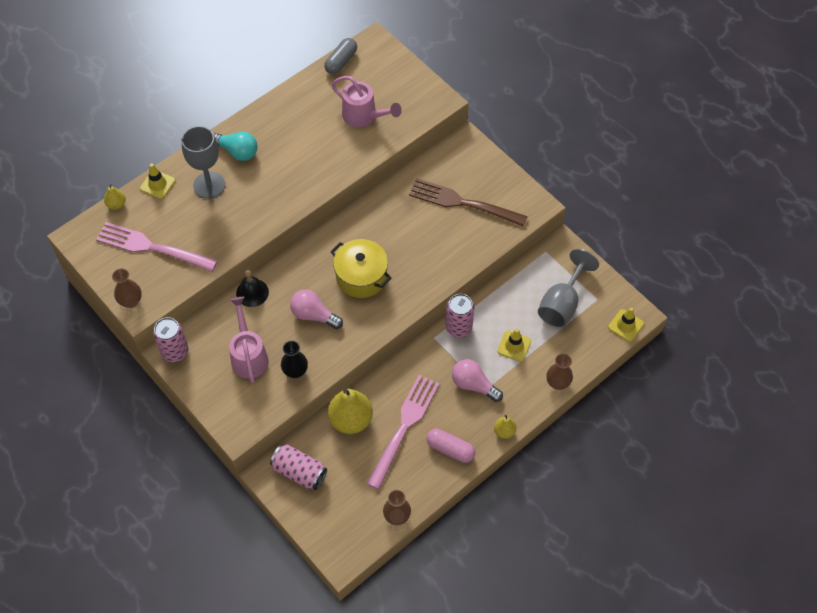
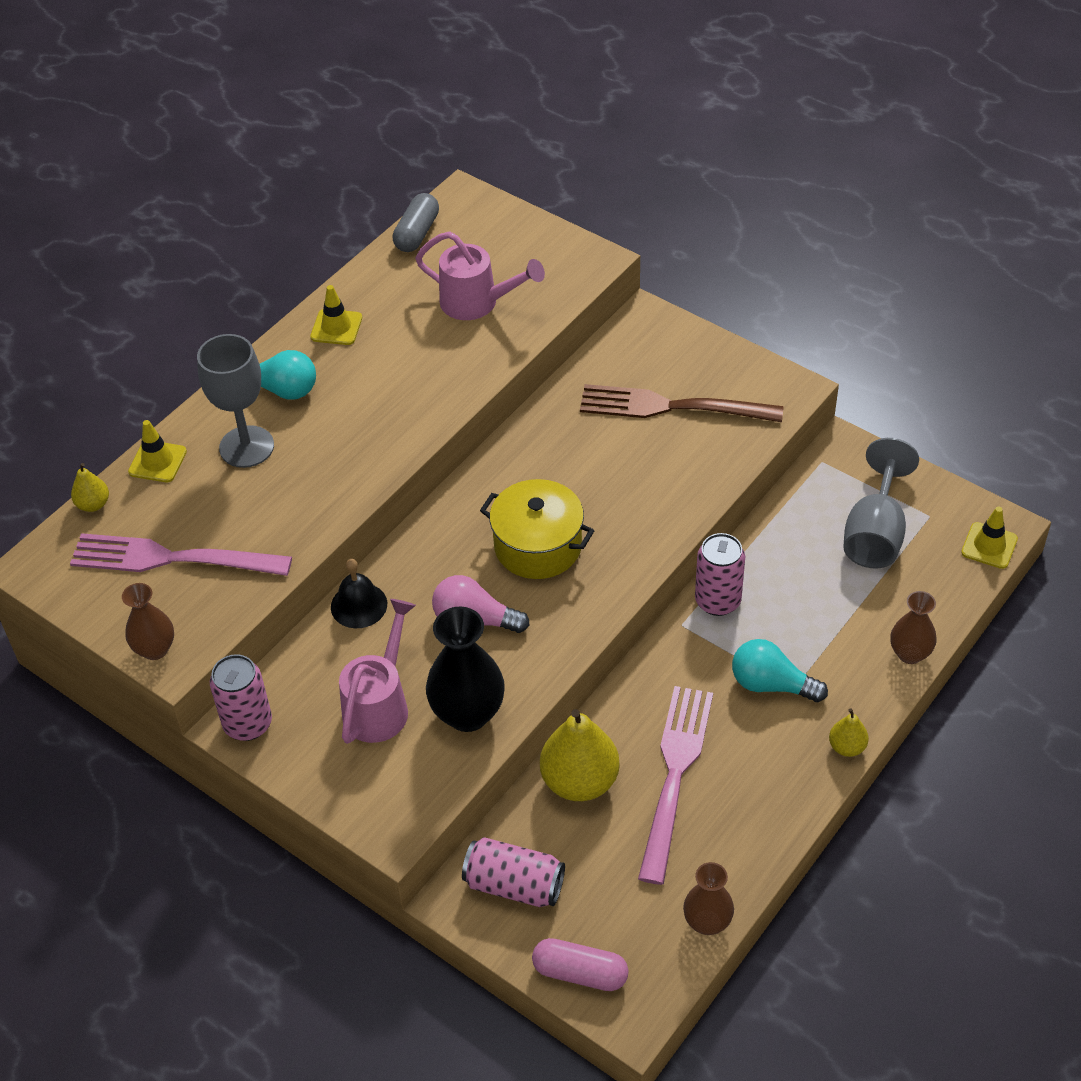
camera: 10 degrees left, 10 degrees down
pink watering can [229,297,269,383] -> pink watering can turned 45 degrees clockwise [339,599,416,744]
black vase [281,341,308,378] -> black vase [426,607,505,732], size x1.63
pink capsule [427,429,475,463] -> pink capsule moved to [532,938,629,991]
pink light bulb [452,359,503,402] -> turquoise light bulb [732,639,828,702]
yellow traffic cone [497,328,531,362] -> yellow traffic cone moved to [310,285,362,345]

